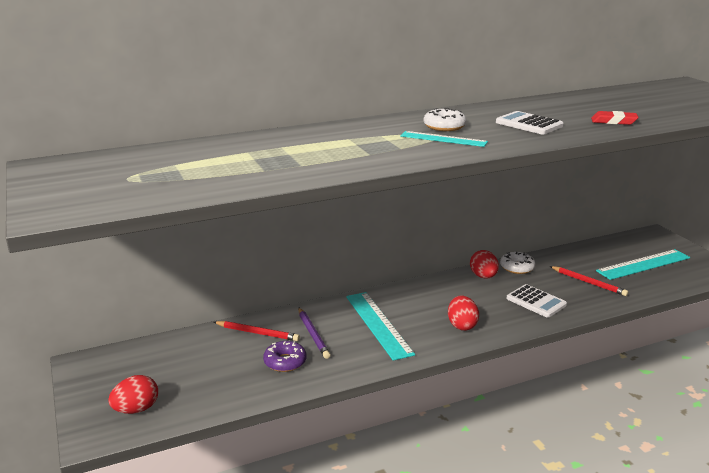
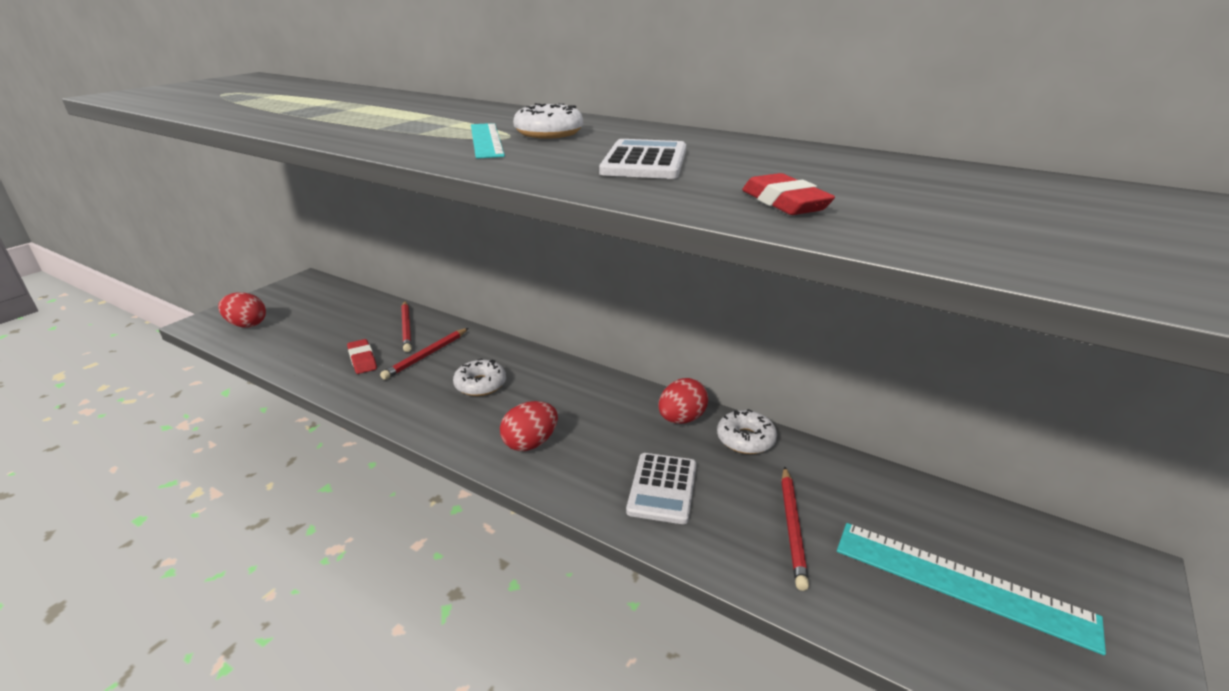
camera: 55 degrees right, 5 degrees up
purple donut [263,341,307,372] -> red eraser [347,339,377,374]
purple pencil [298,307,330,359] -> red pencil [380,328,469,380]
turquoise ruler [346,292,415,361] -> white donut [453,359,506,396]

